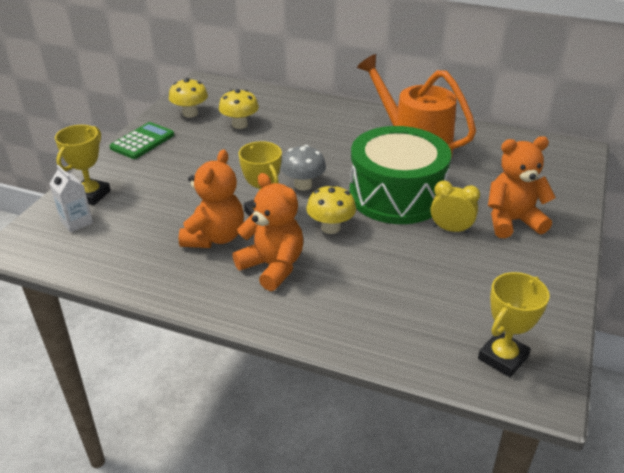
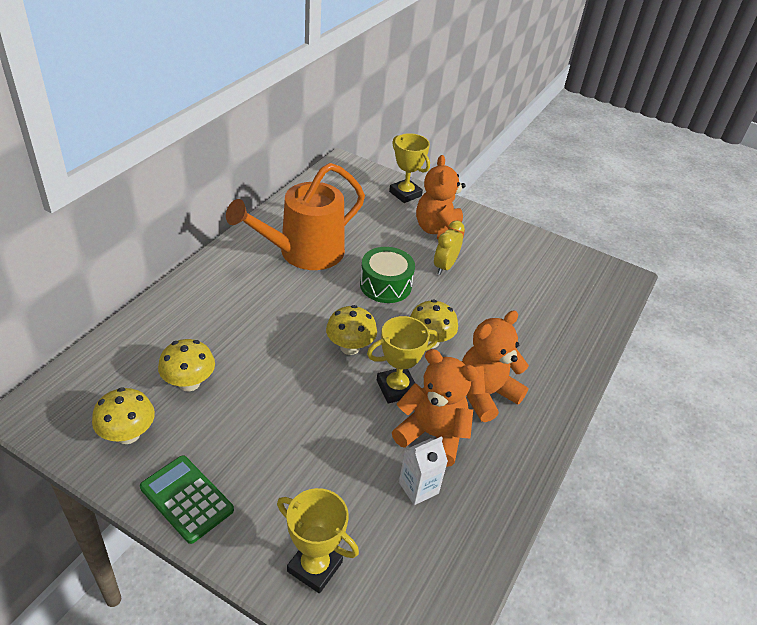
camera: 85 degrees left, 5 degrees up
white carton [49,165,93,232] -> white carton moved to [399,436,448,505]
grey mushroom [280,145,326,191] -> yellow mushroom [326,305,377,355]
green drum [350,126,452,224] -> green drum [360,247,415,303], size x0.55
yellow trophy [478,272,550,378] -> yellow trophy moved to [389,133,430,203]

